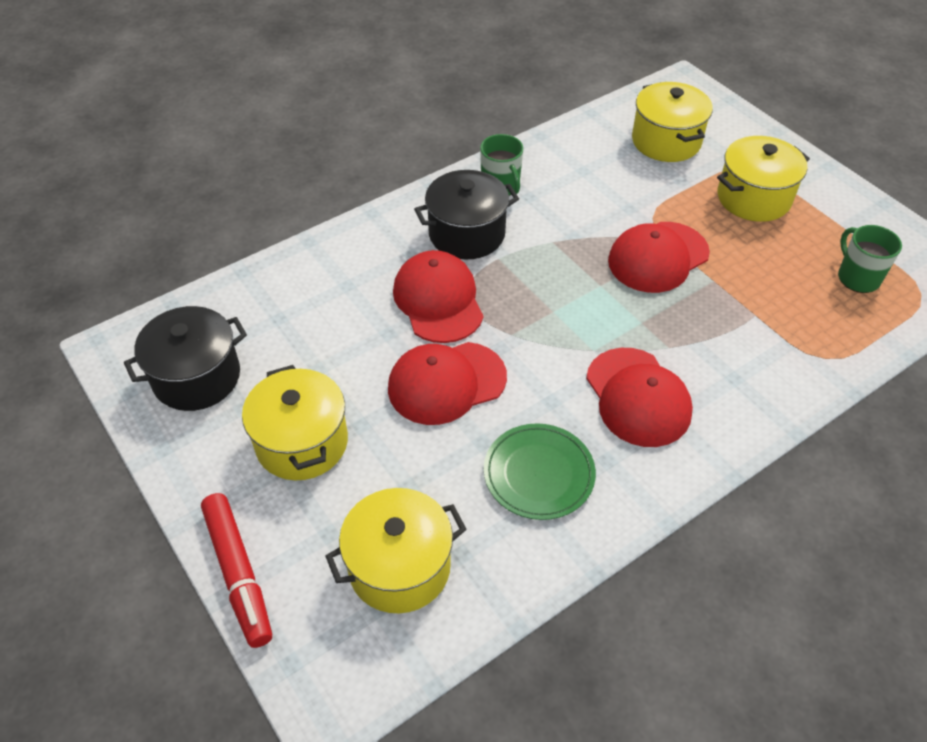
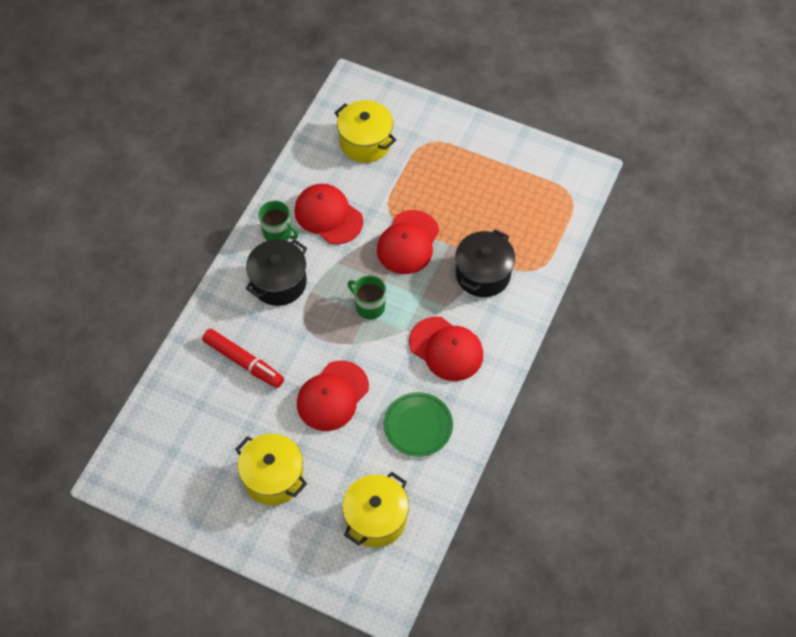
camera: 30 degrees left, 10 degrees up
black pot [124,306,247,411] -> black pot moved to [455,229,515,297]
red marker [201,493,272,648] -> red marker moved to [202,329,284,388]
red cap [393,250,484,343] -> red cap moved to [294,184,363,245]
yellow pot [717,136,810,222] -> none
green mug [838,225,902,293] -> green mug moved to [348,275,386,319]

